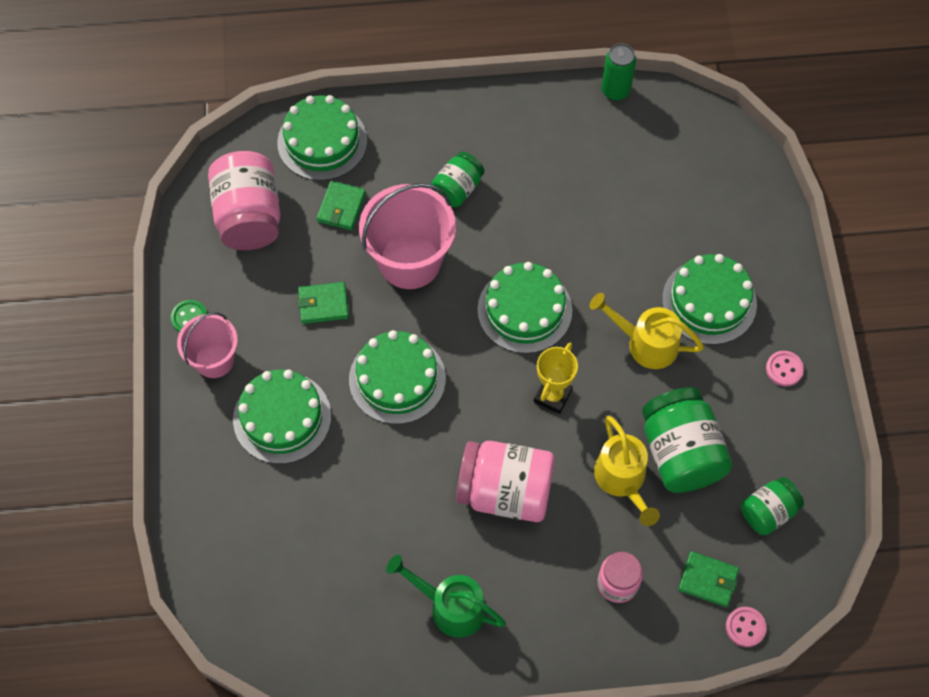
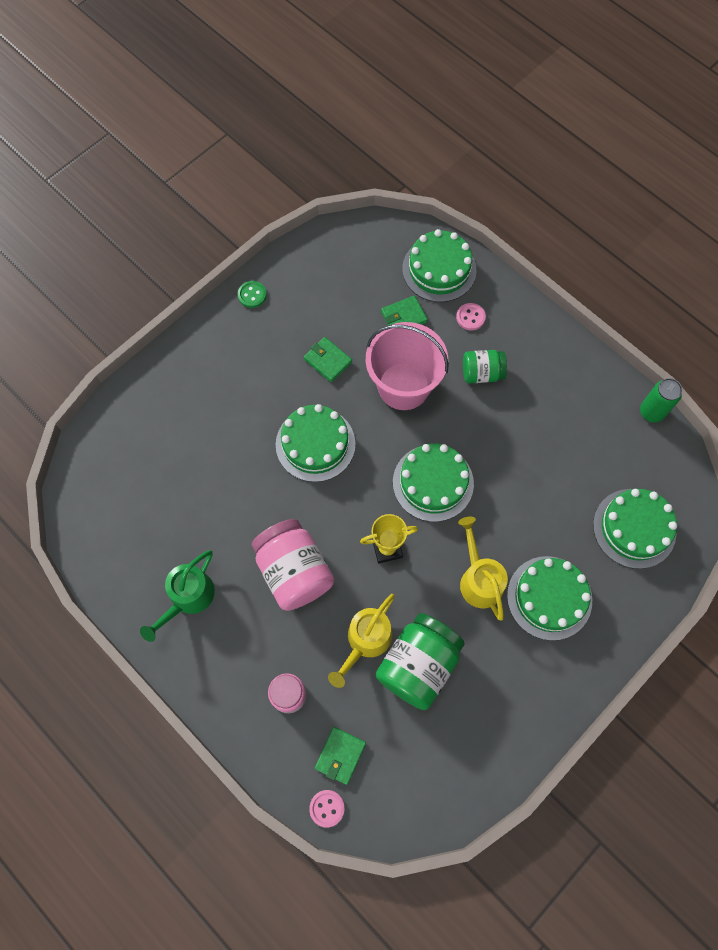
camera: 50 degrees right, 5 degrees up
pink bucket [177,312,238,378] -> none
pink jar [208,151,280,250] -> none
green cake [233,370,331,464] -> green cake moved to [593,489,677,569]
green watering can [386,555,506,638] -> green watering can turned 135 degrees counterclockwise [140,550,215,642]
green wallet [678,551,739,607] -> green wallet turned 45 degrees clockwise [315,727,366,785]
green jar [741,477,804,535] -> none
pink button [766,351,804,386] -> pink button moved to [456,303,486,331]

